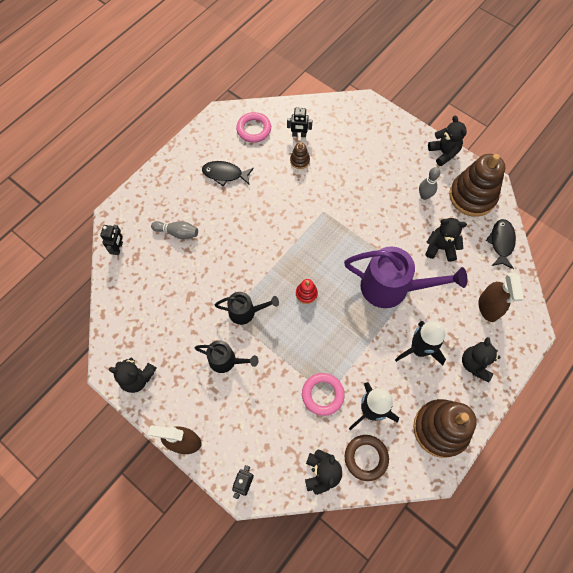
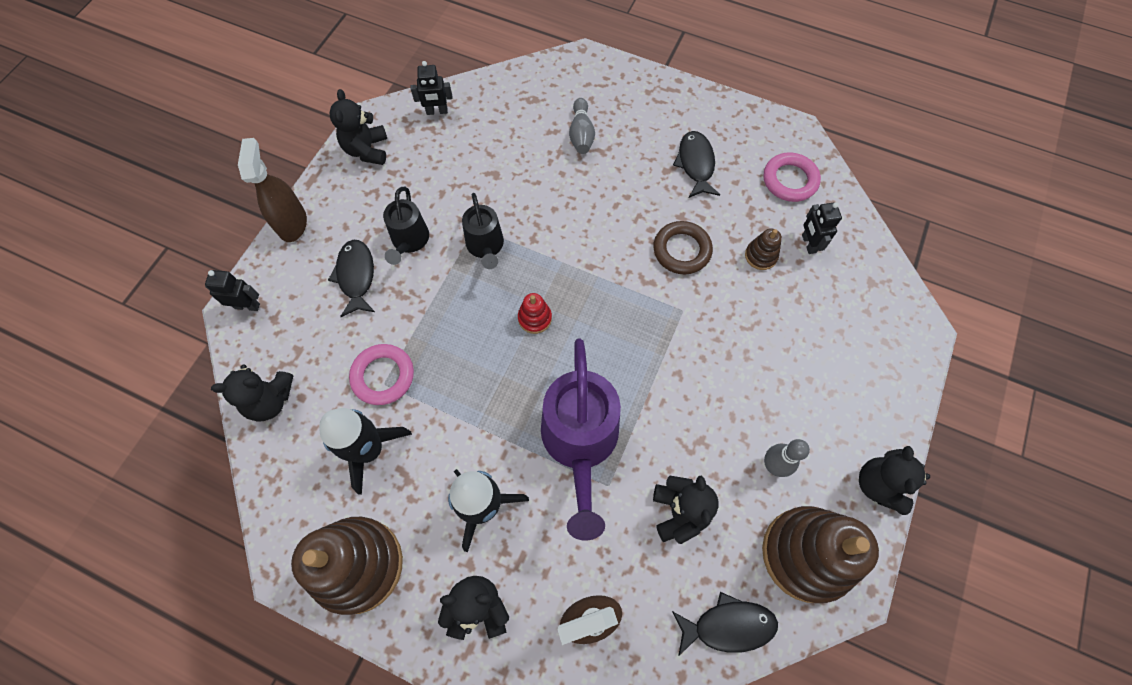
camera: 75 degrees right, 0 degrees up
black robot [100,225,123,255] -> black robot moved to [411,61,452,115]
brown ring [345,435,389,481] -> brown ring moved to [653,221,713,274]
black teddy bear [428,116,467,166] -> black teddy bear turned 135 degrees clockwise [859,446,930,515]
none -> black fish [328,240,375,317]

